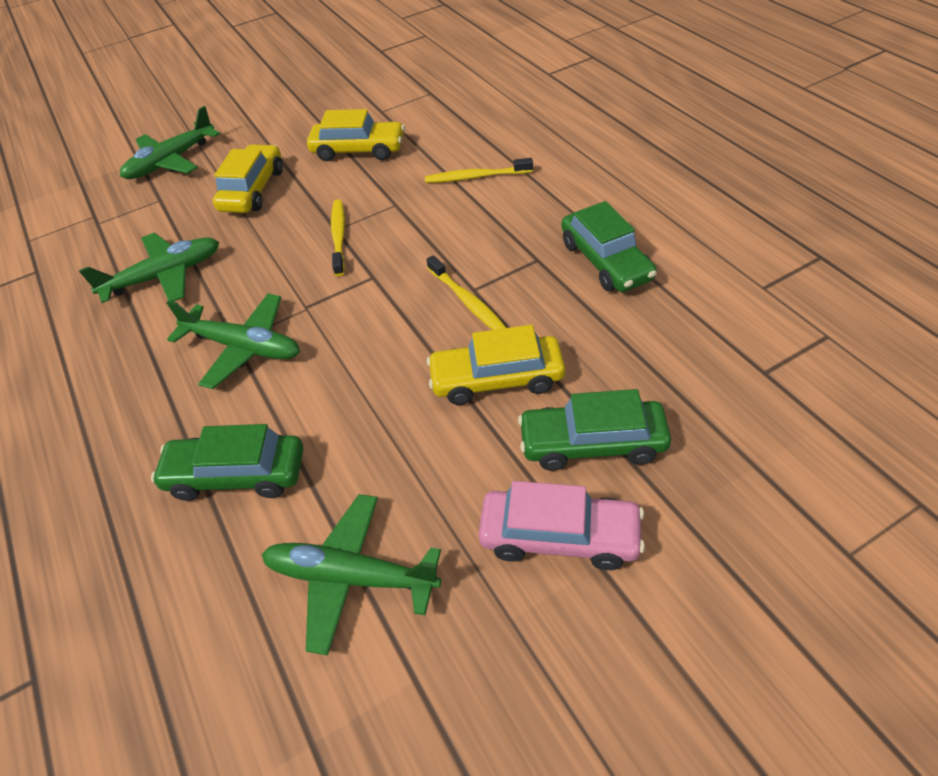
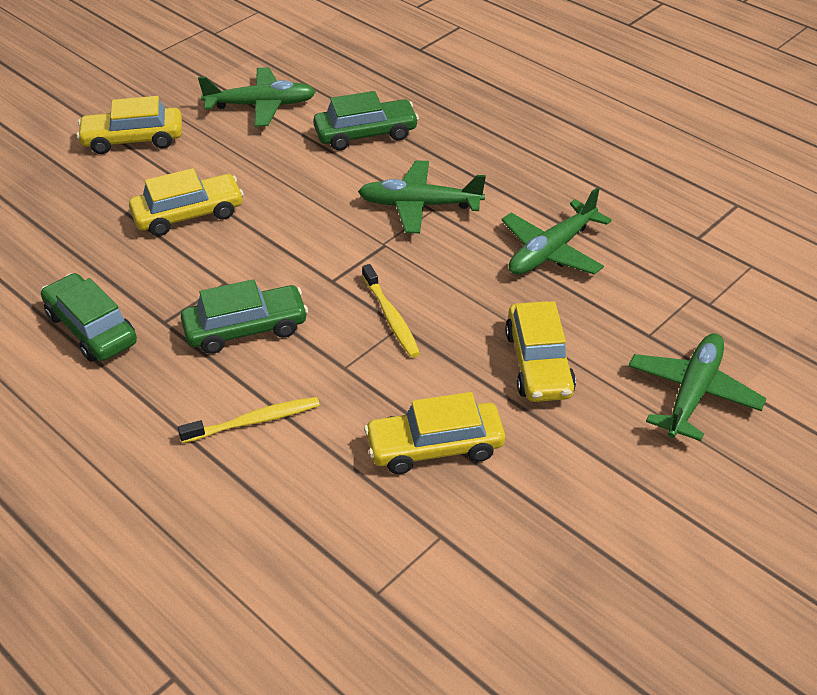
camera: 160 degrees right, 5 degrees down
yellow toothbrush [426,255,507,330] -> none
pink car [479,481,645,570] -> yellow car [77,96,182,154]
green car [518,389,671,471] -> green car moved to [181,279,308,354]

